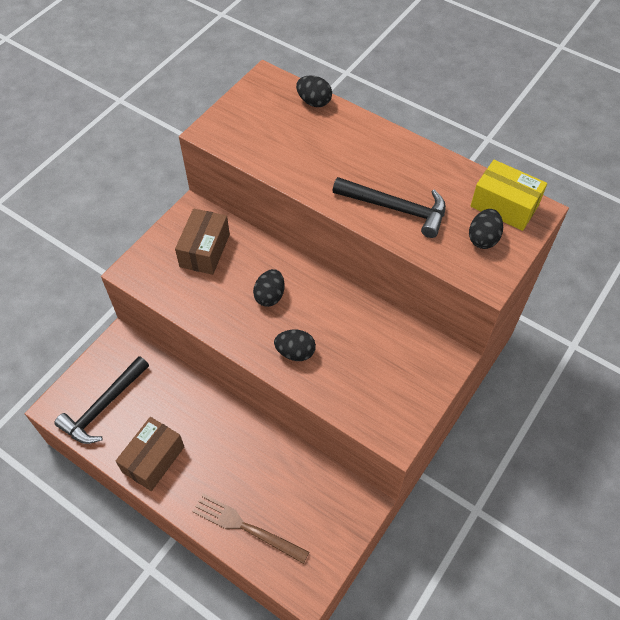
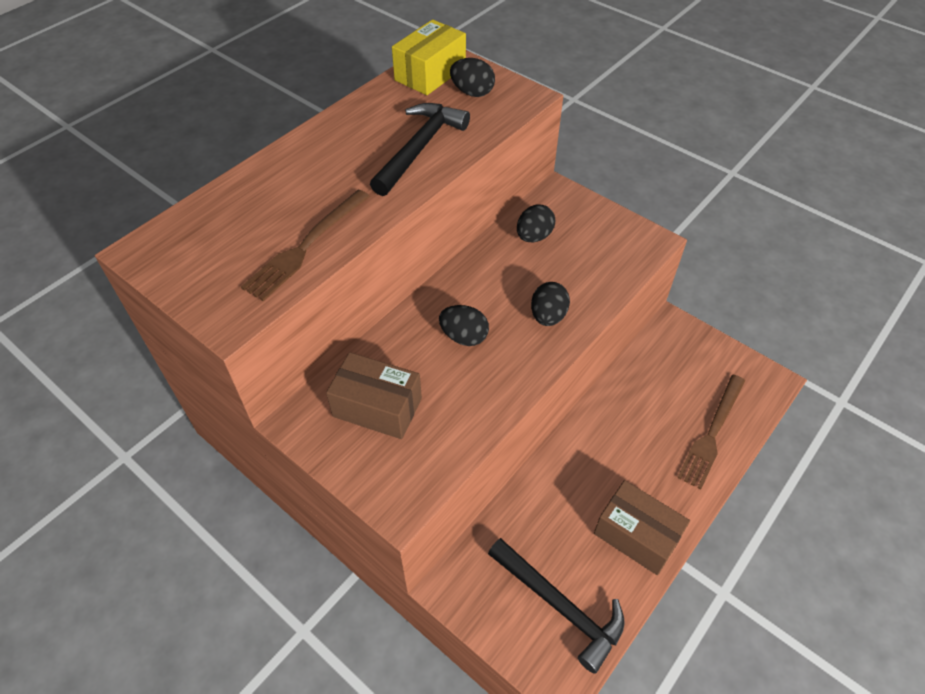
camera: 85 degrees left, 5 degrees down
black egg [296,75,332,107] -> black egg moved to [517,204,555,242]
none -> brown fork [241,190,370,301]

